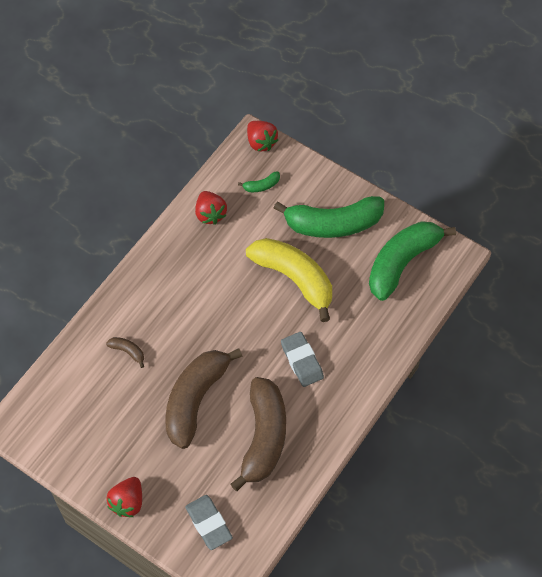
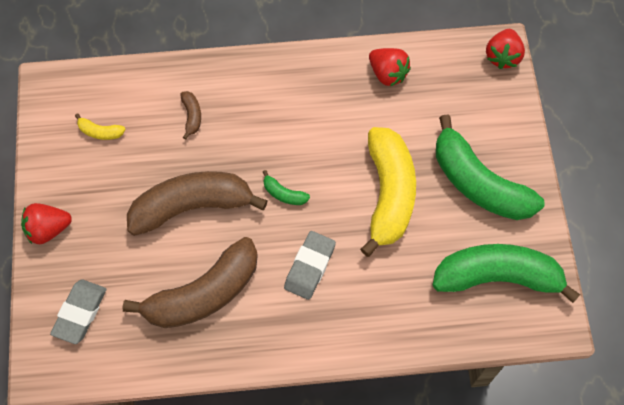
camera: 50 degrees right, 5 degrees up
red strawberry [195,191,227,225] -> red strawberry turned 75 degrees counterclockwise [369,48,411,86]
green banana [238,171,280,192] -> green banana moved to [263,170,310,205]
none -> yellow banana [75,113,125,140]

